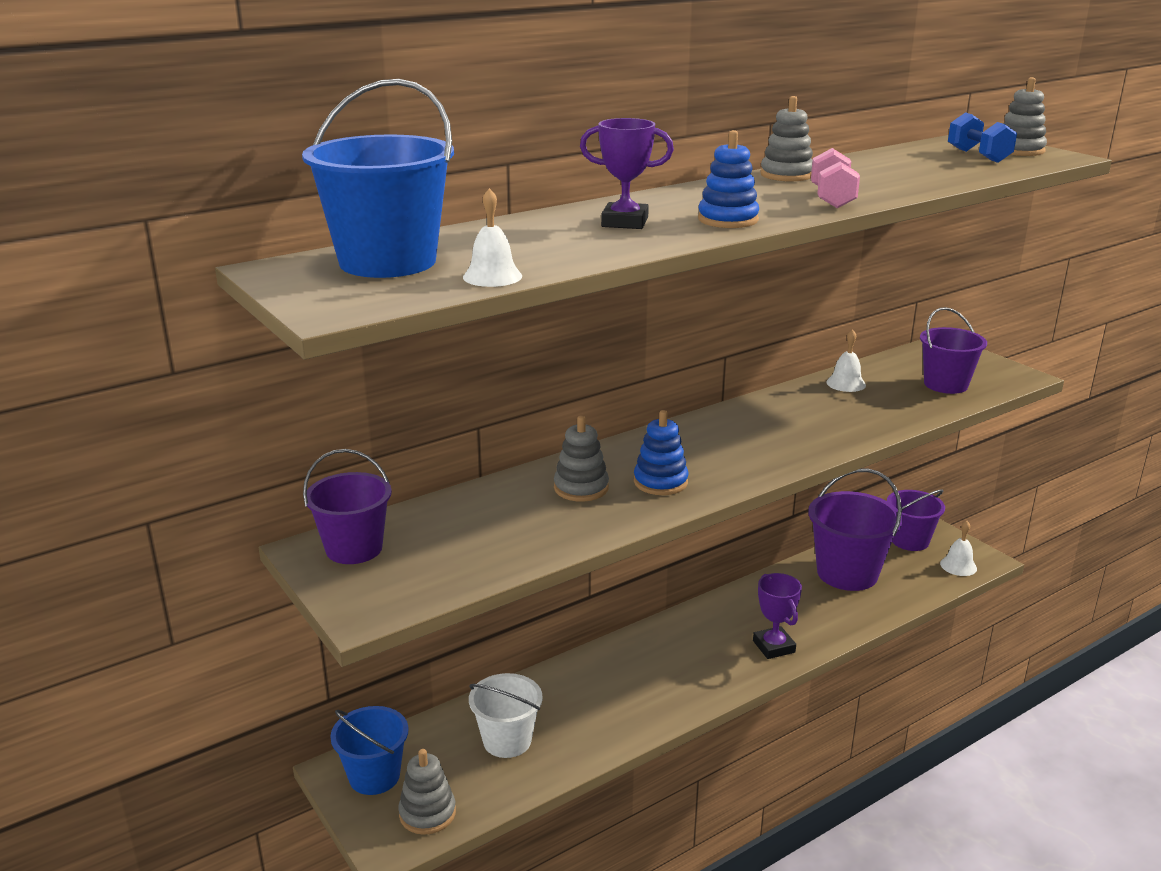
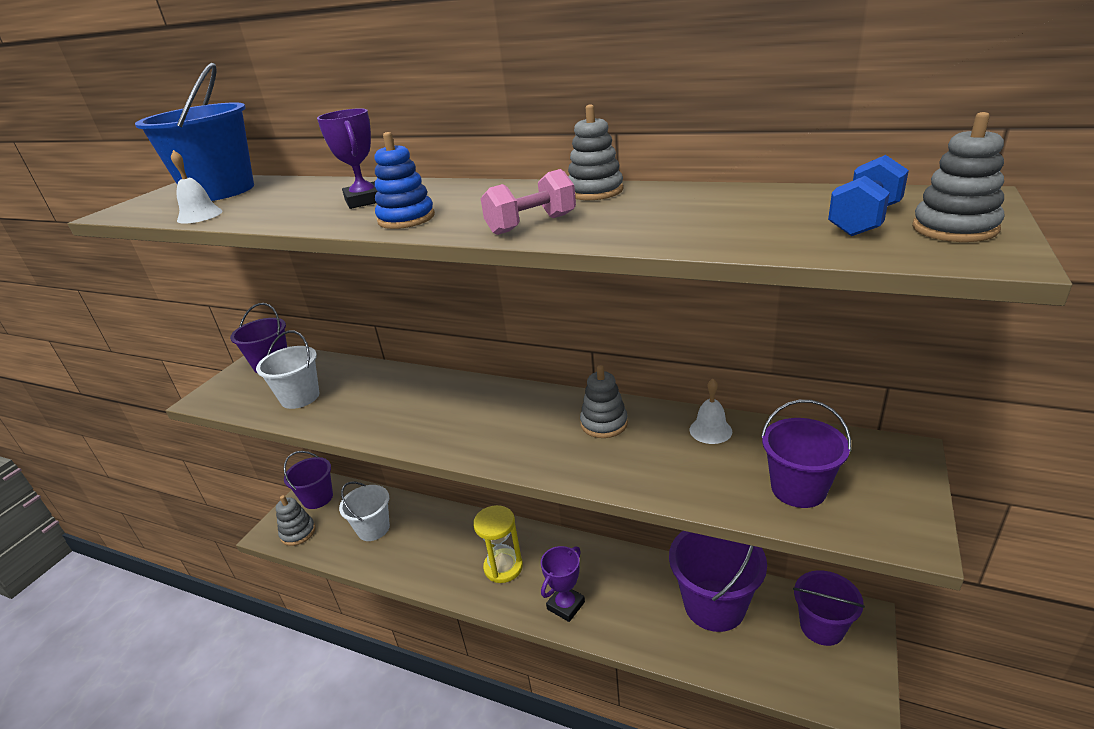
camera: 60 degrees right, 5 degrees up
blue bucket [330,706,409,795] -> purple bucket [284,451,333,509]
grey stacking toy [554,415,609,502] -> grey stacking toy moved to [580,365,628,438]
blue stacking toy [634,410,689,495] -> none
white bell [940,521,977,576] -> none
none -> white bucket [256,330,319,409]
none -> yellow hourglass [473,505,523,583]

